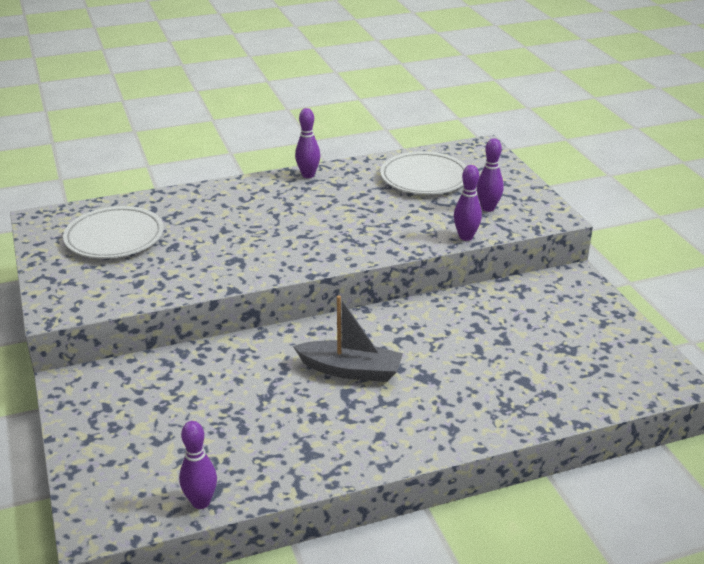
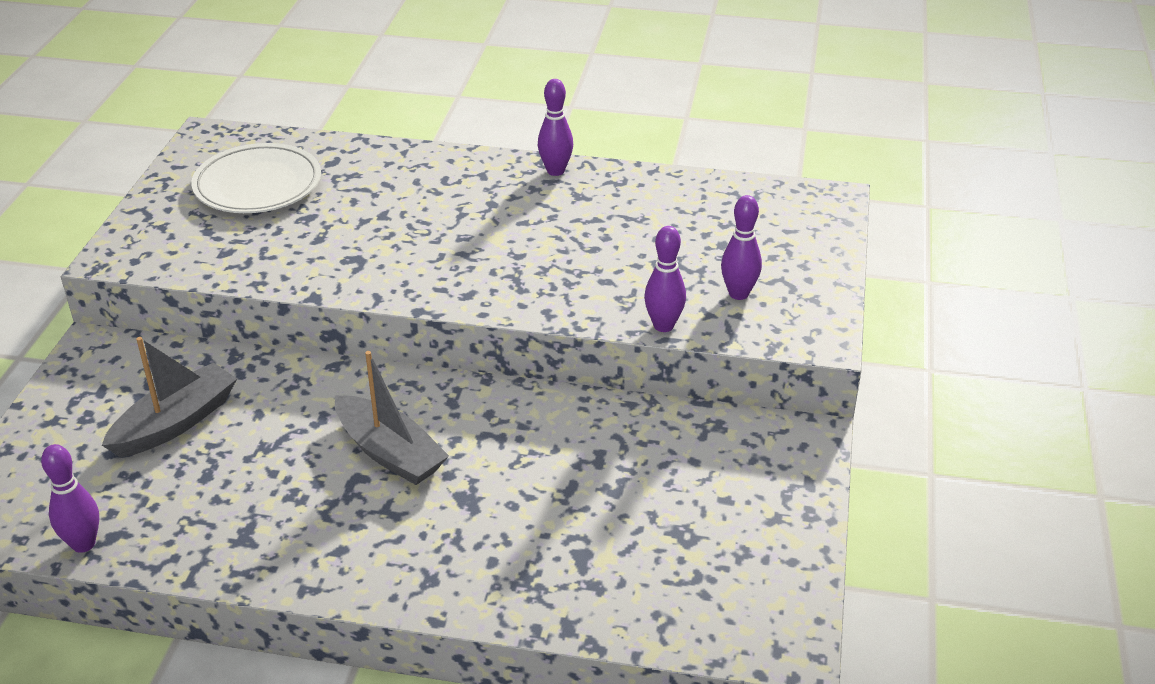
camera: 30 degrees right, 5 degrees up
white plate [380,151,467,194] -> none
none -> grey boat [102,337,237,457]

